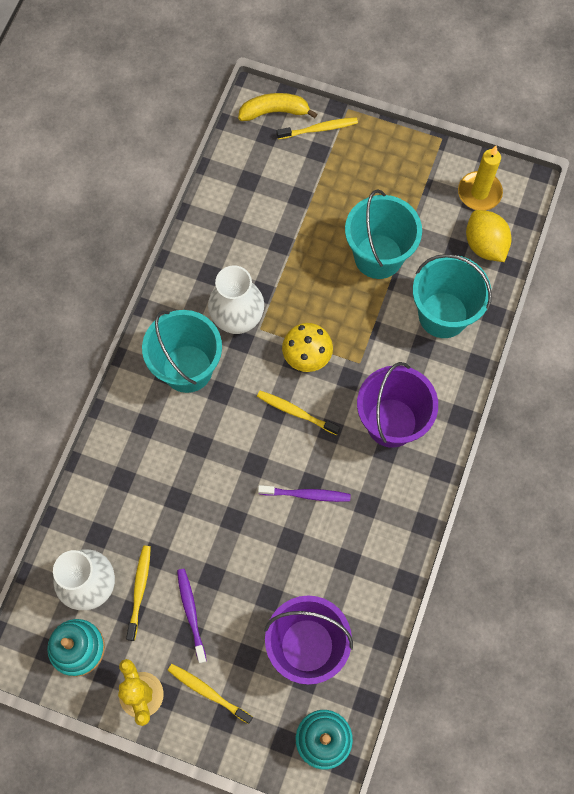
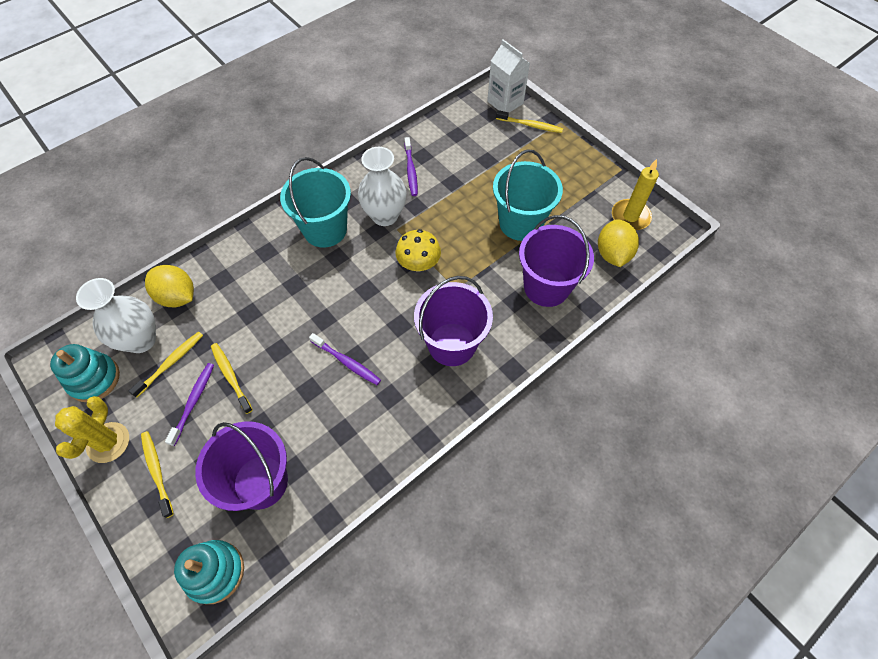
camera: 30 degrees right, 10 degrees down
yellow banana [238,93,317,121] -> white carton [487,40,530,113]
yellow toothbrush [257,391,340,435] -> yellow toothbrush moved to [211,343,253,414]
turquoise bucket [413,254,492,338] -> purple bucket [519,215,594,307]
none -> yellow lemon [145,265,194,307]
none -> purple toothbrush [404,137,418,196]

